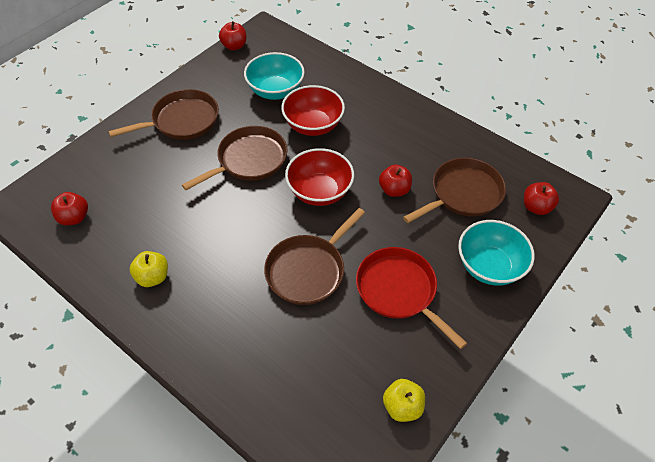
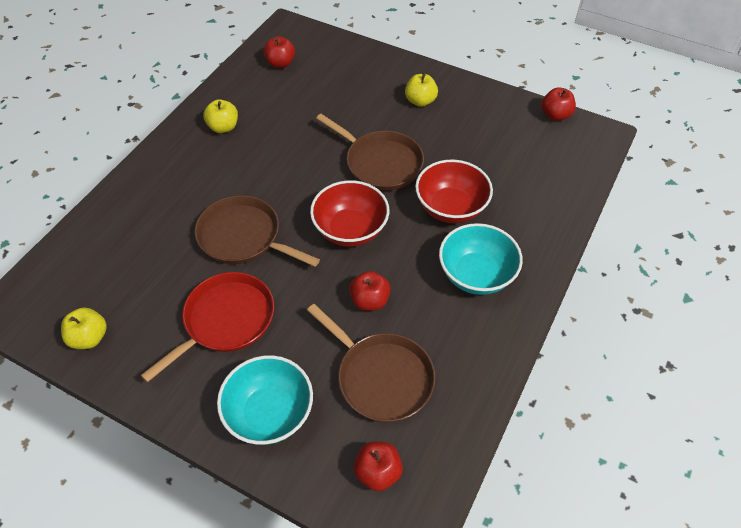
camera: 80 degrees right, 0 degrees up
brown pan [108,89,219,140] -> yellow apple [405,73,438,107]
turquoise bowl [244,52,305,100] -> turquoise bowl moved to [439,223,523,295]

